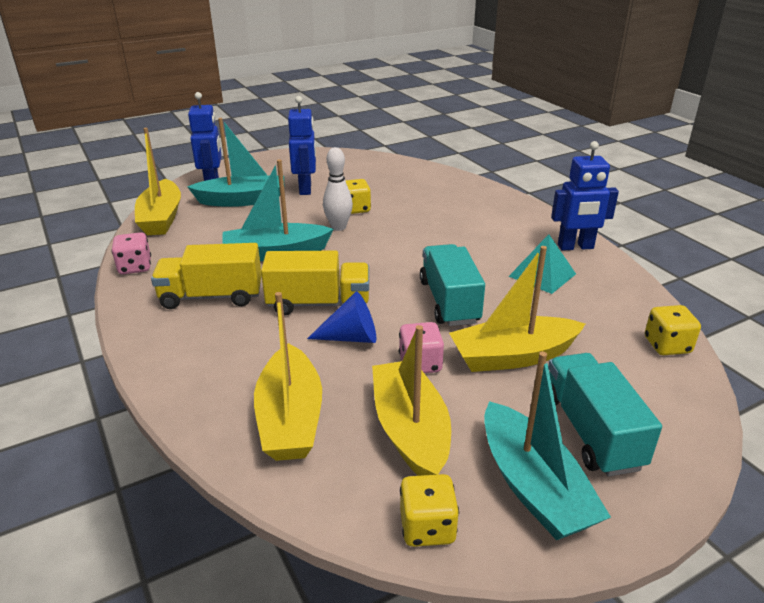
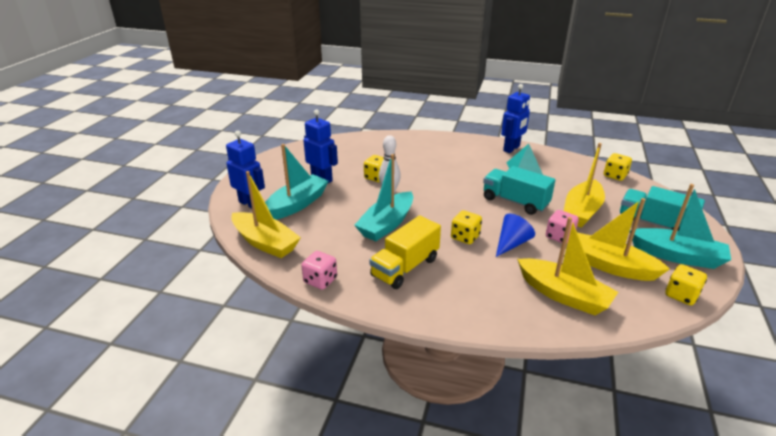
camera: 45 degrees left, 0 degrees up
yellow truck [261,250,369,316] -> yellow dice [451,210,482,244]

